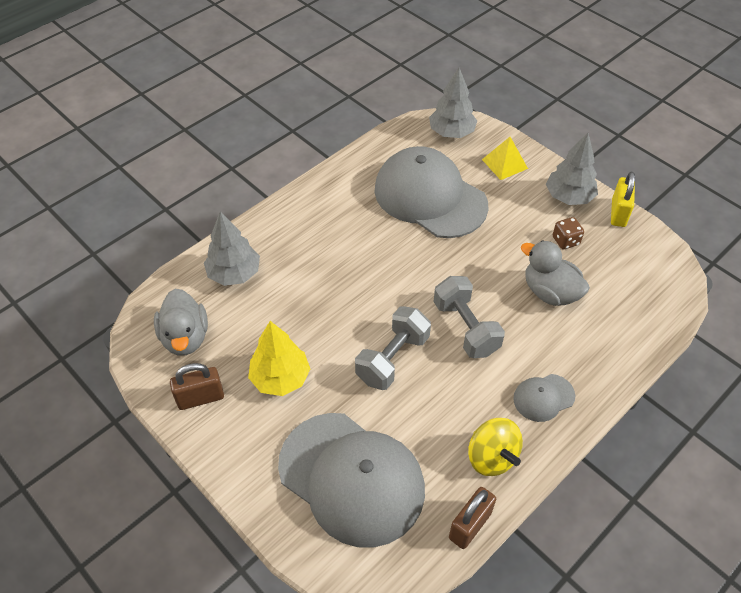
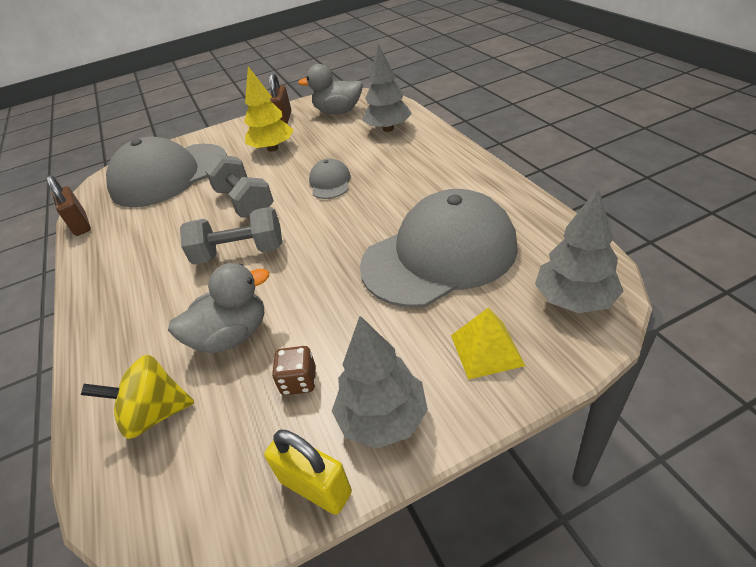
camera: 115 degrees right, 10 degrees down
yellow spinning top [468,418,523,476] -> yellow spinning top moved to [81,354,194,439]
grey cap [513,374,575,422] -> grey cap moved to [309,158,351,199]

